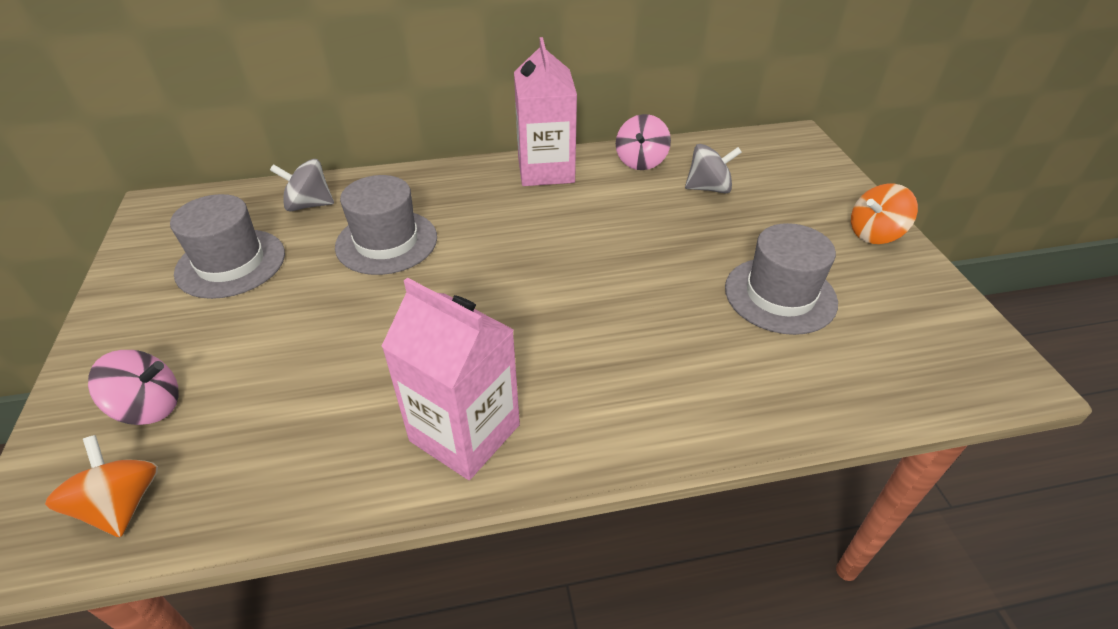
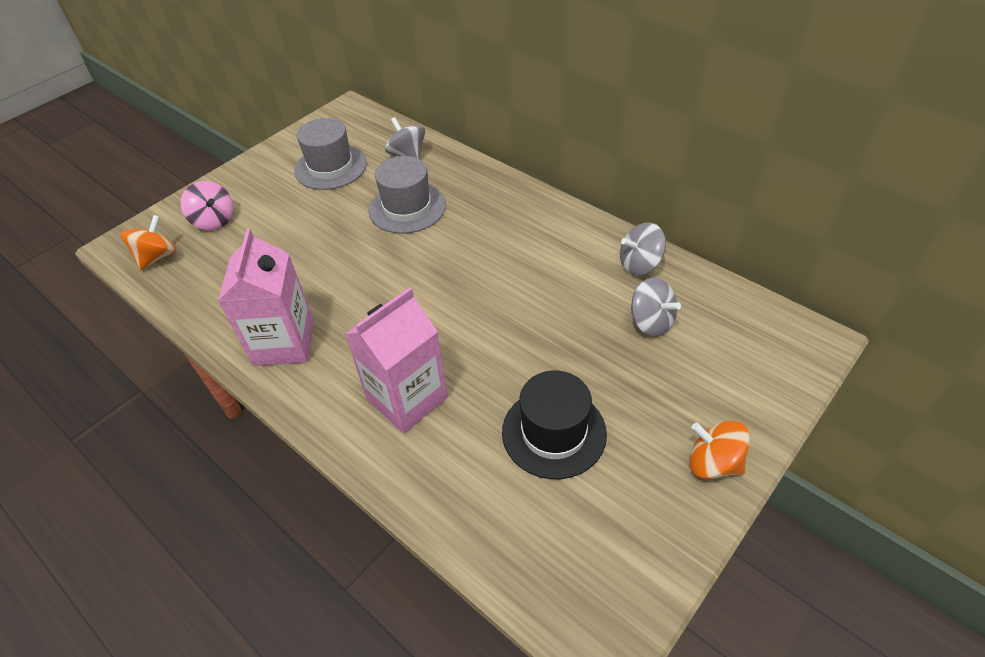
camera: 55 degrees right, 5 degrees up
pink carton [514,37,577,186] -> pink carton moved to [345,287,448,433]
pink spinning top [616,114,671,170] -> grey spinning top [620,222,666,276]
grey hat [725,223,838,335] -> black hat [502,370,607,479]

